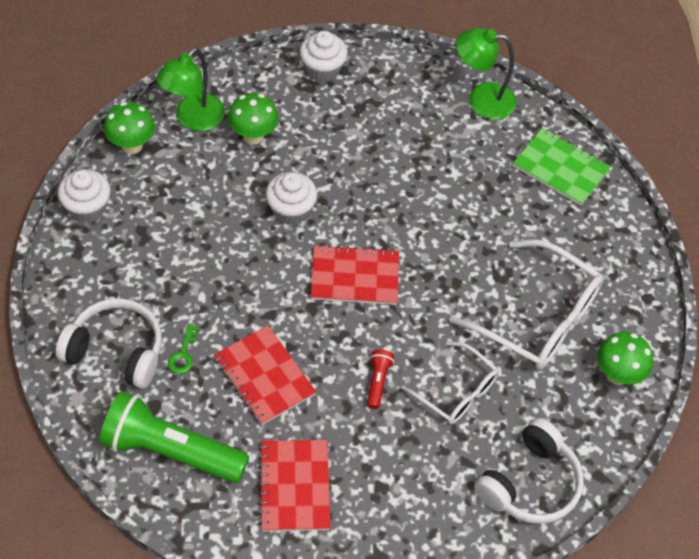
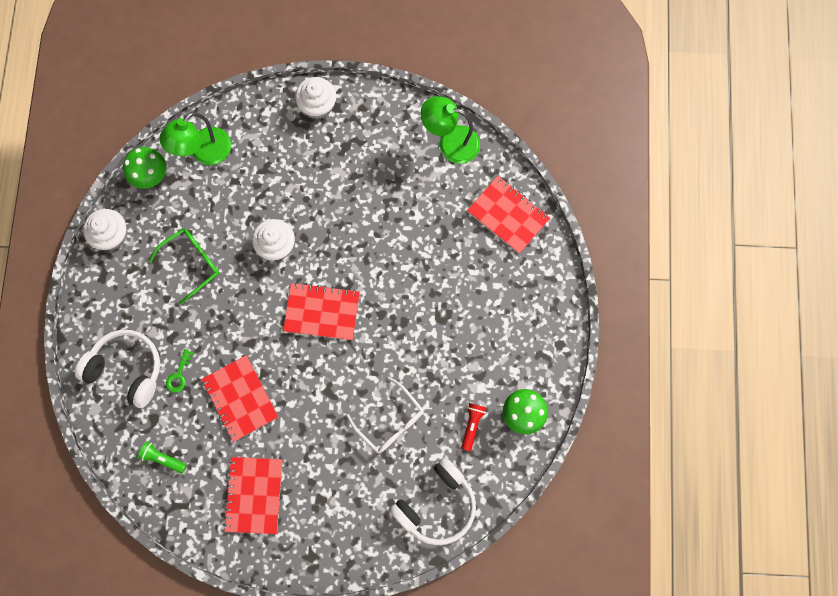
camera: 10 degrees right, 20 degrees up
green flashlight [99,391,249,483] -> green flashlight [138,441,187,473], size x0.42
green mushroom [228,93,278,144] -> none
red flashlight [367,349,394,409] -> red flashlight moved to [461,403,486,451]
white glasses [449,239,604,370] -> none
green notebook [513,128,611,206] -> red notebook [467,176,550,254]
none -> green glasses [149,228,219,304]

